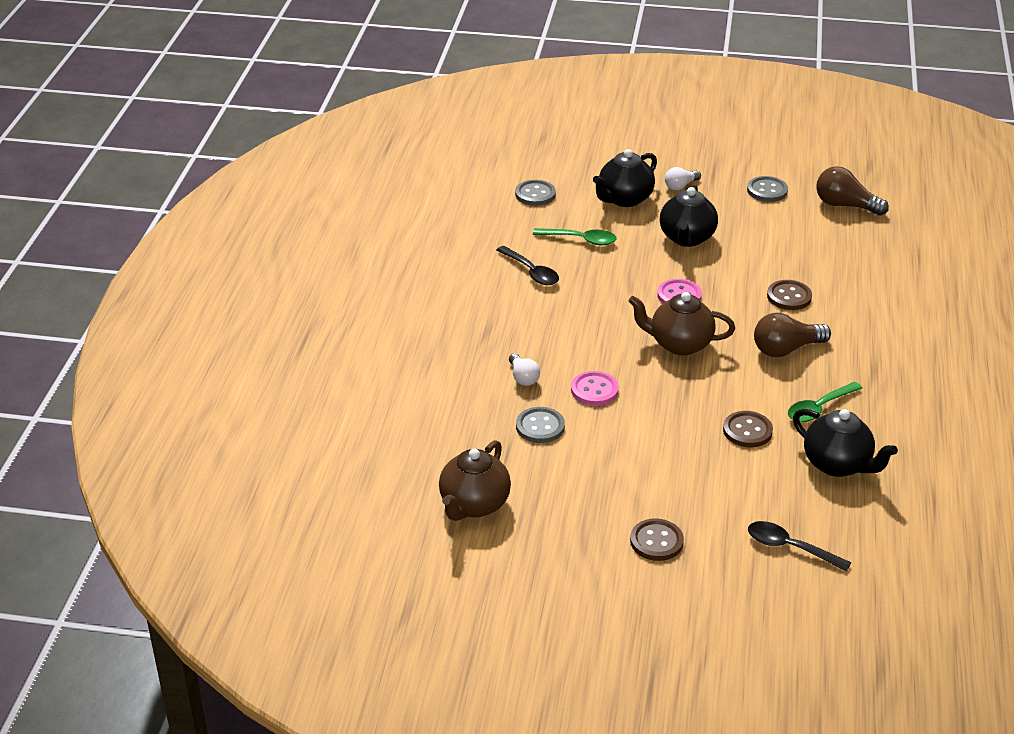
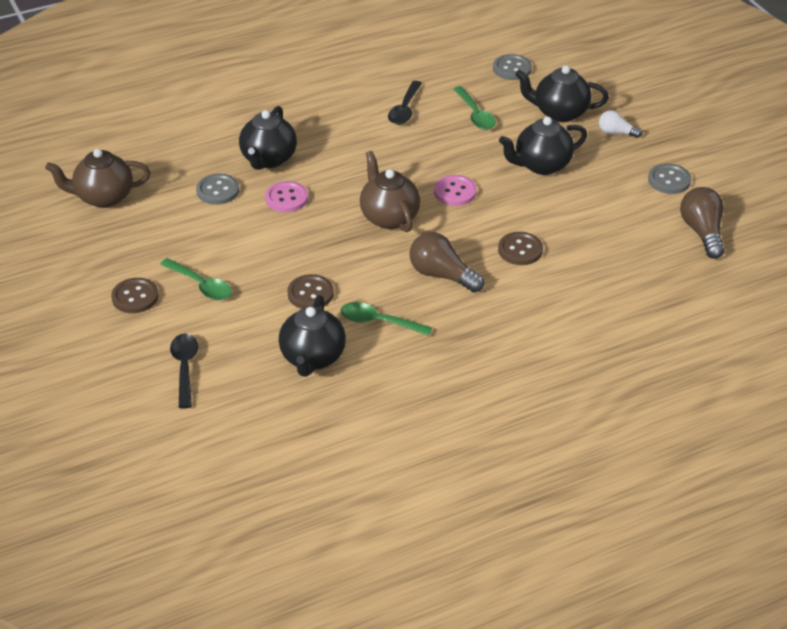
camera: 55 degrees right, 5 degrees up
white light bulb [509,353,540,386] -> black teapot [239,106,297,170]
none -> green spoon [160,258,232,300]

